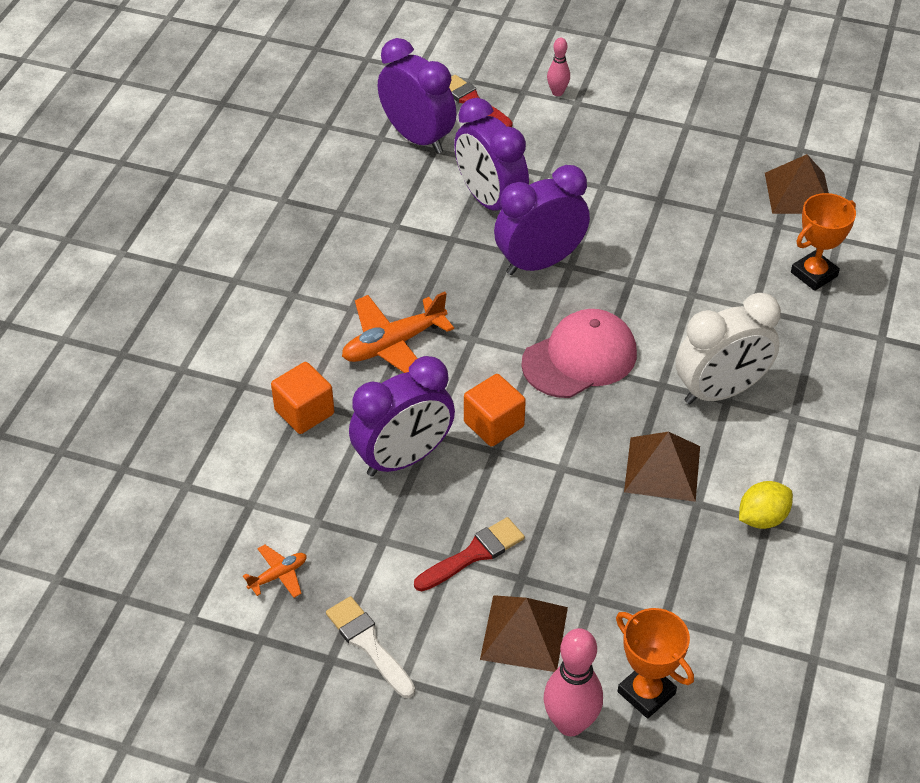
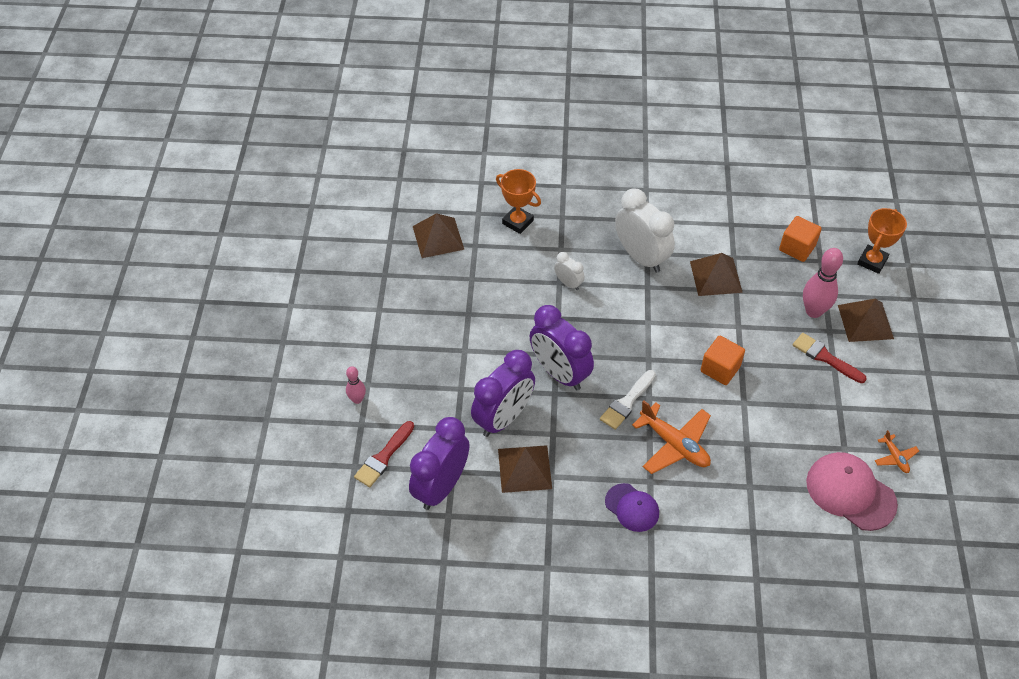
camera: 105 degrees left, 5 degrees up
orange plane [243,545,307,598] -> orange plane turned 150 degrees counterclockwise [875,430,919,473]
orange cube [271,362,334,434] -> orange cube moved to [779,216,822,262]
white brush [326,596,415,698] -> white brush moved to [600,370,656,430]
purple clock [349,356,455,477] -> none
pink cap [521,309,637,398] -> pink cap moved to [806,452,898,531]
pink bowling pin [544,628,603,736] -> pink bowling pin moved to [803,248,843,318]
yellow lemon [739,481,793,529] -> none
none -> brown pyramid [498,445,552,493]
none -> white clock [554,252,585,290]
none -> purple cap [605,483,659,532]

